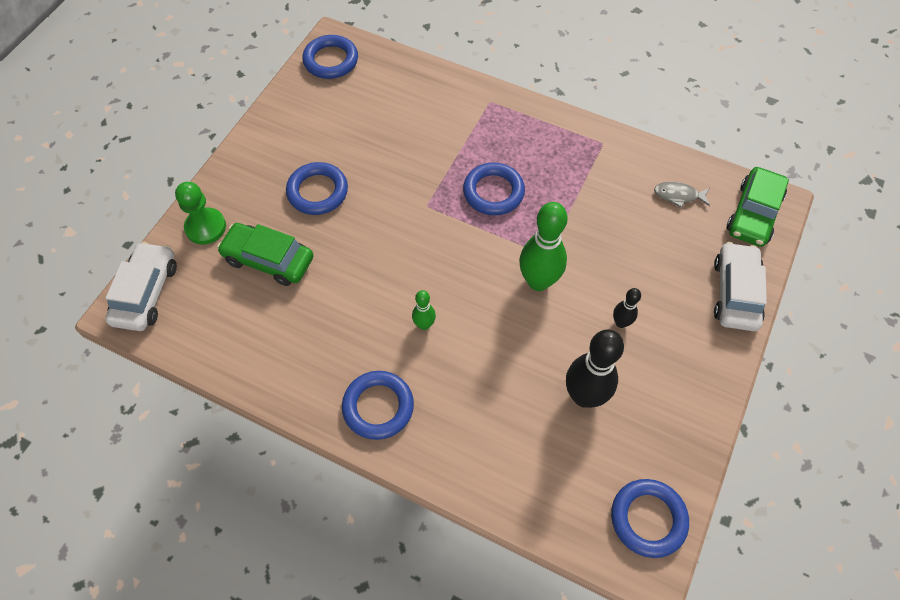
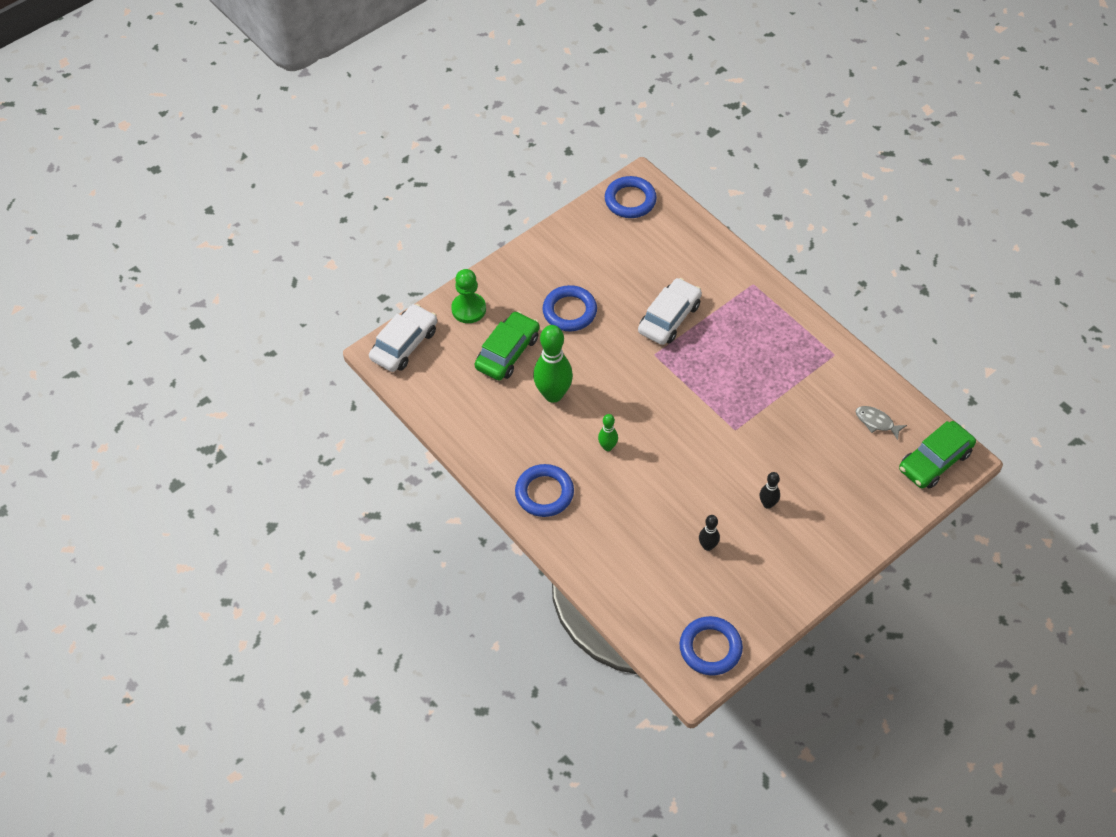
camera: 25 degrees right, 5 degrees down
green car [217,223,313,286] -> green car turned 75 degrees clockwise [474,311,539,380]
blue ring [463,163,525,215] -> none
green bowling pin [519,202,568,291] -> green bowling pin moved to [533,325,573,403]
black bowling pin [566,329,624,408] -> black bowling pin [699,515,720,551], size x0.50
white car [714,242,767,331] -> white car moved to [638,278,702,345]

